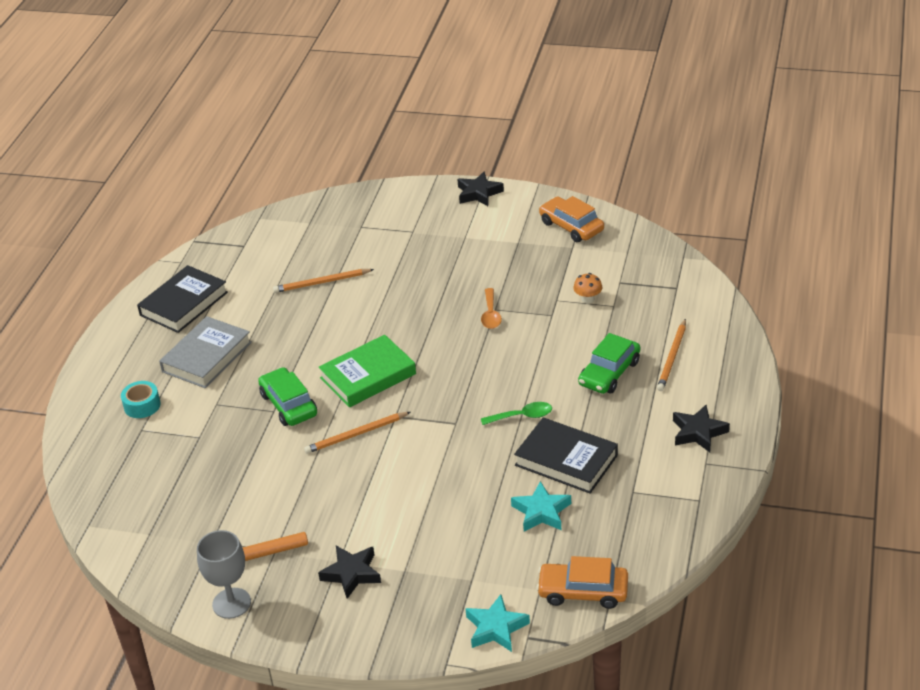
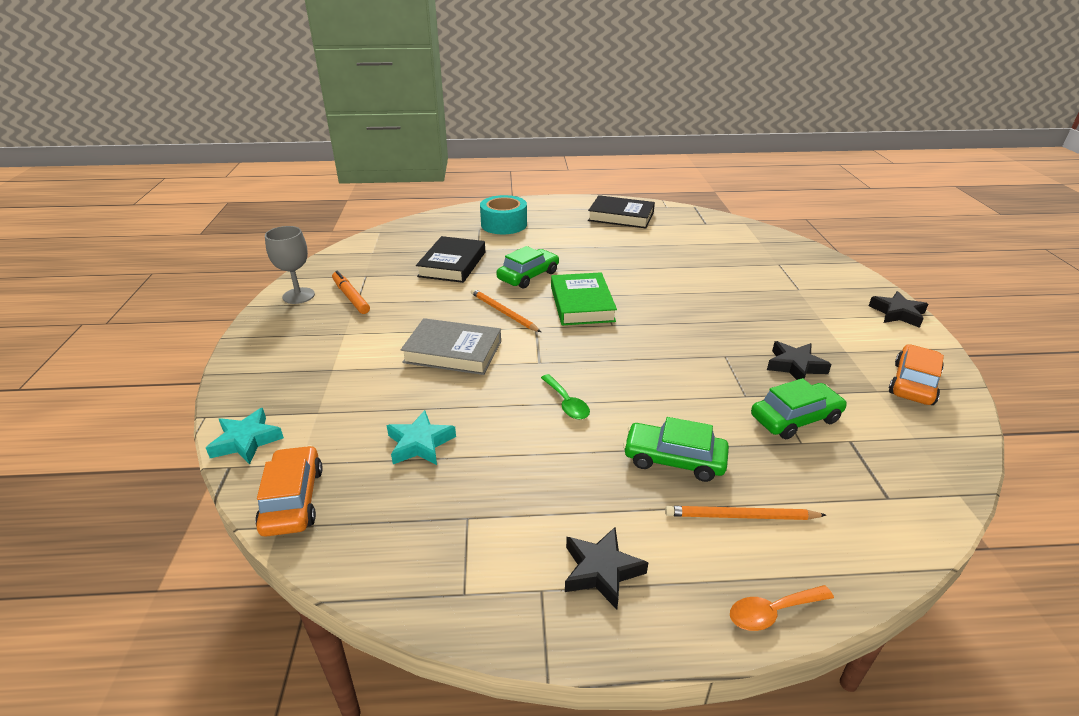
camera: 70 degrees right, 5 degrees down
turquoise tape [121,381,161,418] -> turquoise tape [480,195,527,234], size x1.69
grey book [159,316,252,388] -> grey book moved to [401,318,501,375]
orange pencil [273,269,374,293] -> none
green book [318,335,416,407] -> green book turned 45 degrees clockwise [551,272,617,325]
black star [318,546,381,599] -> black star moved to [767,341,832,380]
orange spoon [481,288,502,329] -> orange spoon moved to [730,585,834,631]
black book [514,417,618,494] -> black book moved to [416,236,485,283]
orange mushroom [573,273,602,303] -> green car [751,378,847,439]

